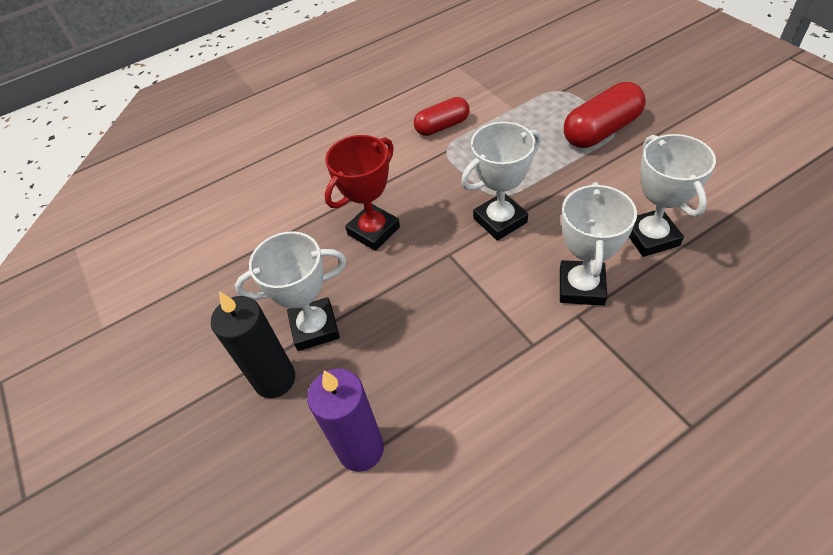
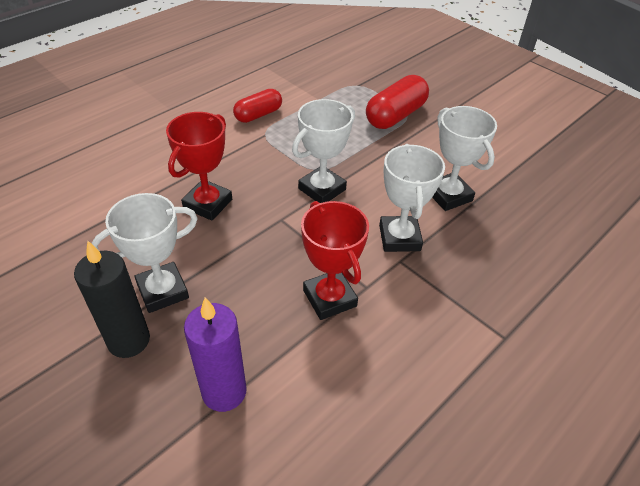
camera: 20 degrees left, 5 degrees down
none -> red trophy [301,201,369,320]

